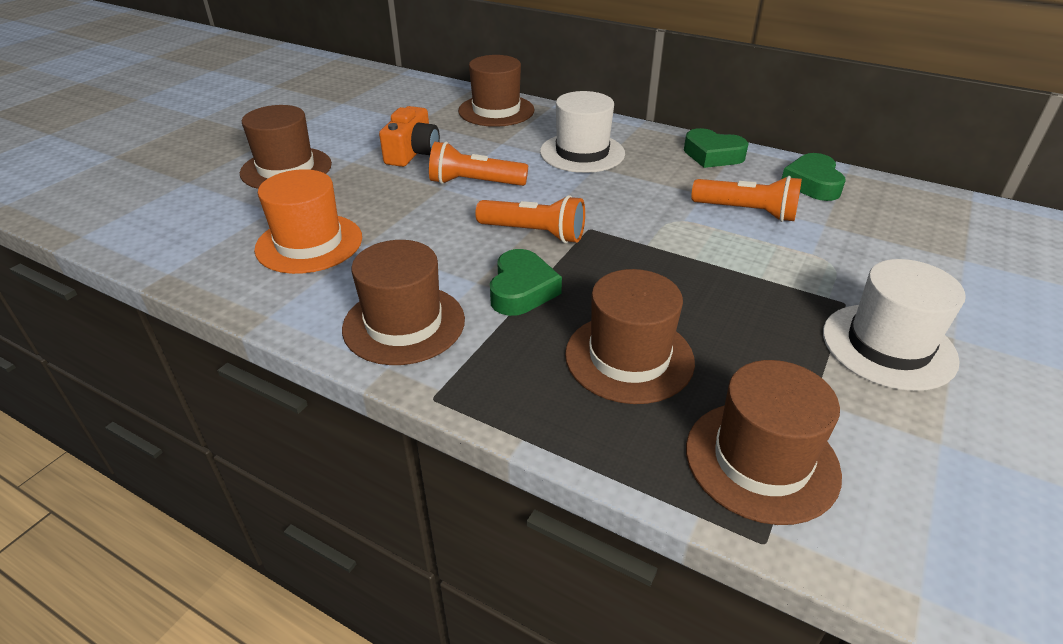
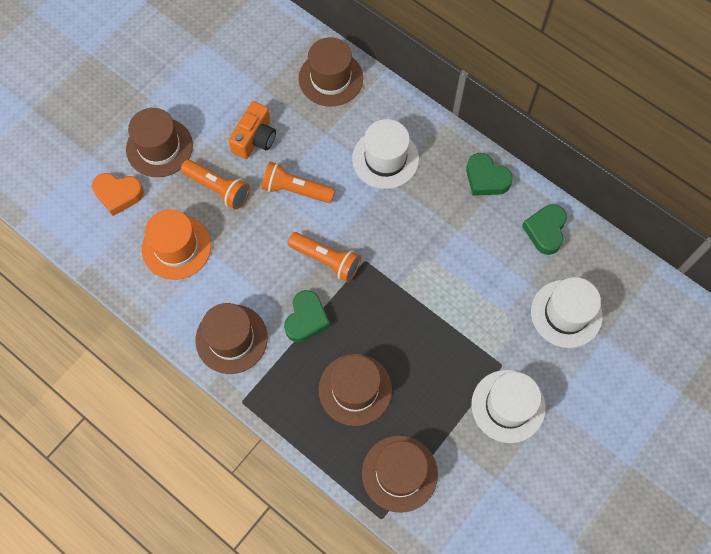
camera: 10 degrees right, 30 degrees up
orange flashlight [691,176,802,222] -> orange flashlight moved to [181,160,250,209]
none -> orange heart [92,173,144,216]
none -> white hat [531,277,603,348]

